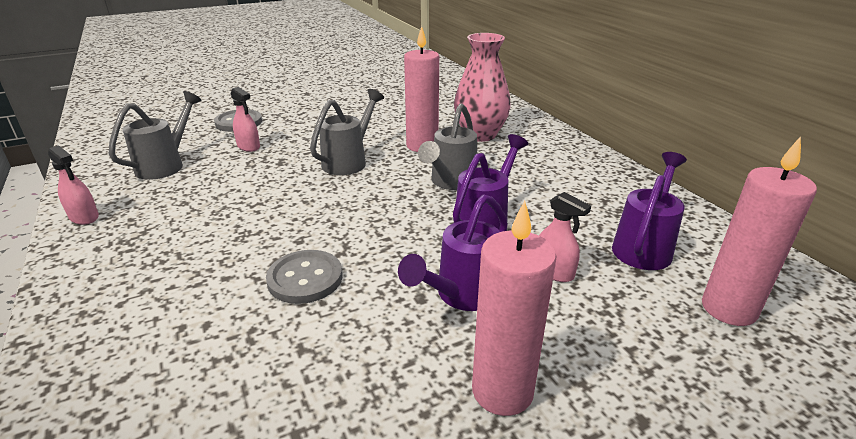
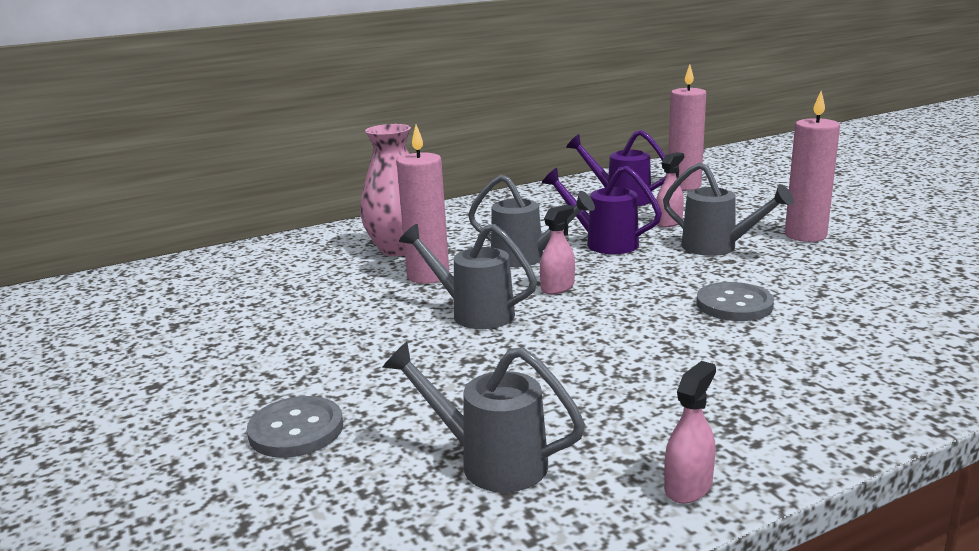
camera: 90 degrees left, 10 degrees down
pink spray bottle [230,87,260,152] -> pink spray bottle moved to [540,205,575,294]
purple watering can [398,194,508,311] -> grey watering can [663,162,794,256]

